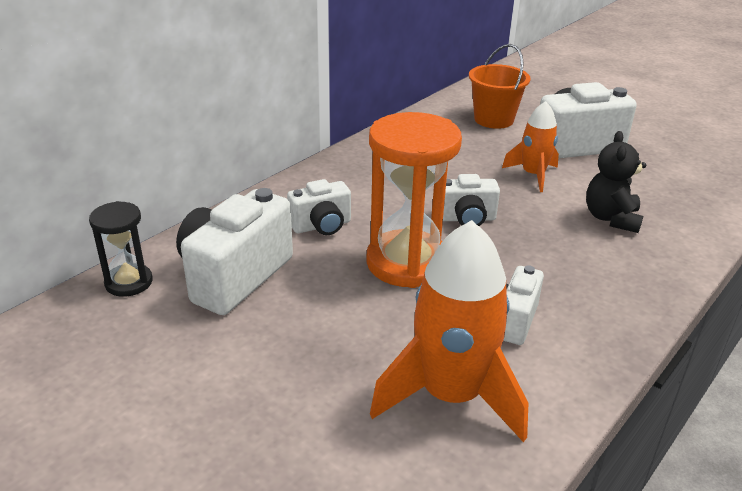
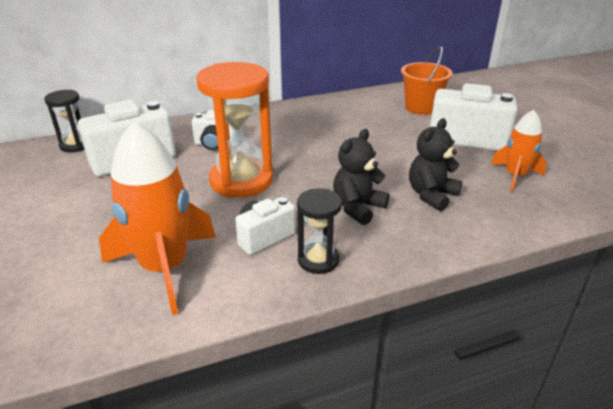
camera: 30 degrees right, 0 degrees up
white camera [443,174,500,226] -> none
orange rocket [502,101,559,192] -> orange rocket moved to [491,110,546,191]
none -> black hourglass [297,188,342,274]
none -> black teddy bear [333,129,389,225]

